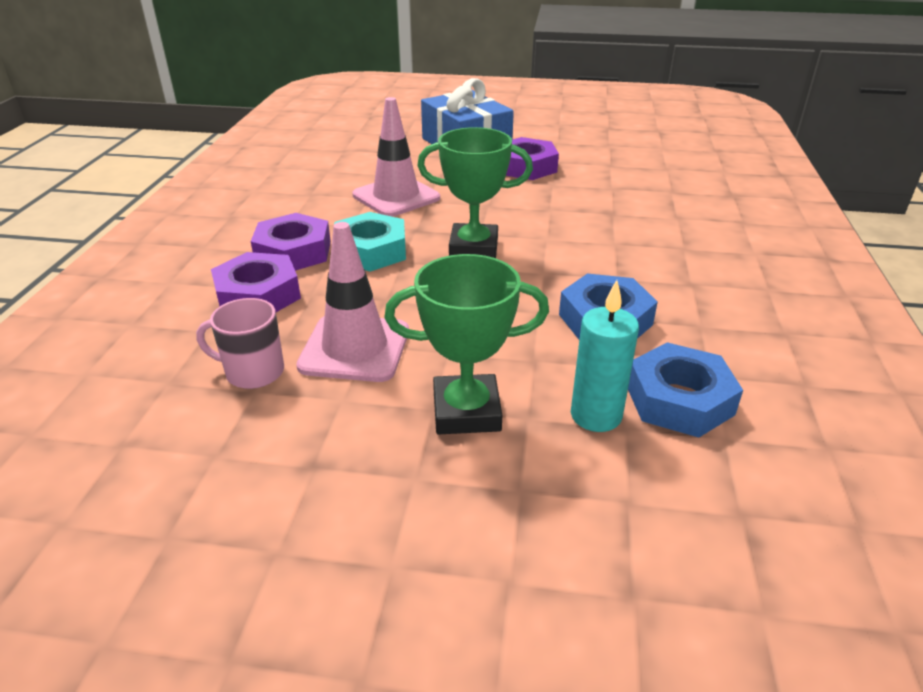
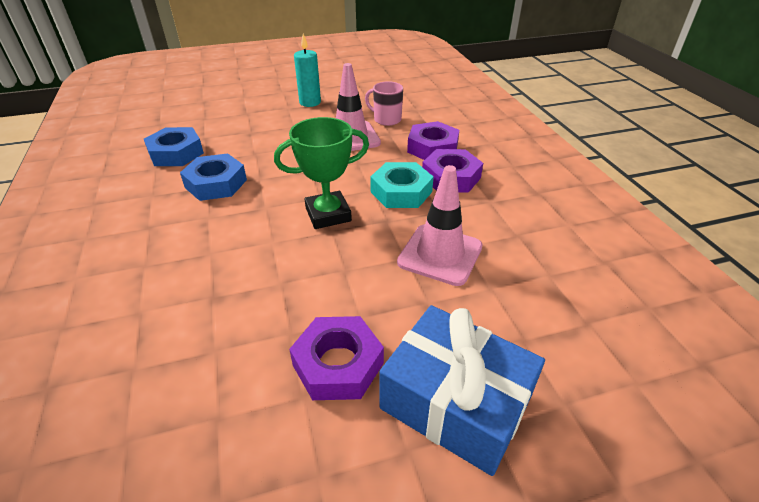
camera: 155 degrees right, 5 degrees up
pink mug [196,298,284,389] -> pink mug turned 135 degrees counterclockwise [365,81,403,126]
green trophy [384,254,549,434] -> none
turquoise candle [571,280,639,432] -> turquoise candle moved to [294,34,321,107]

